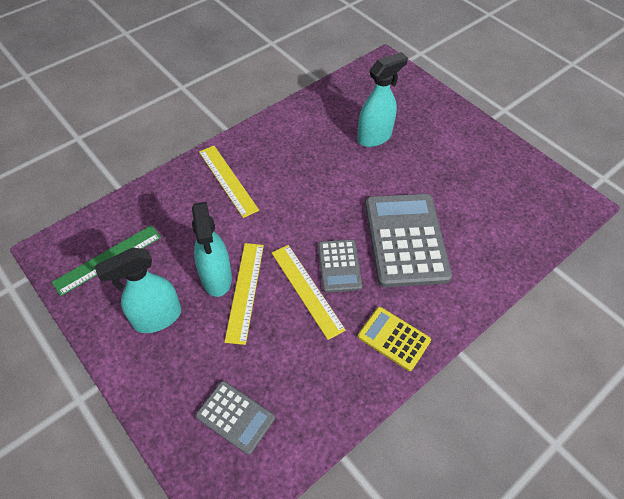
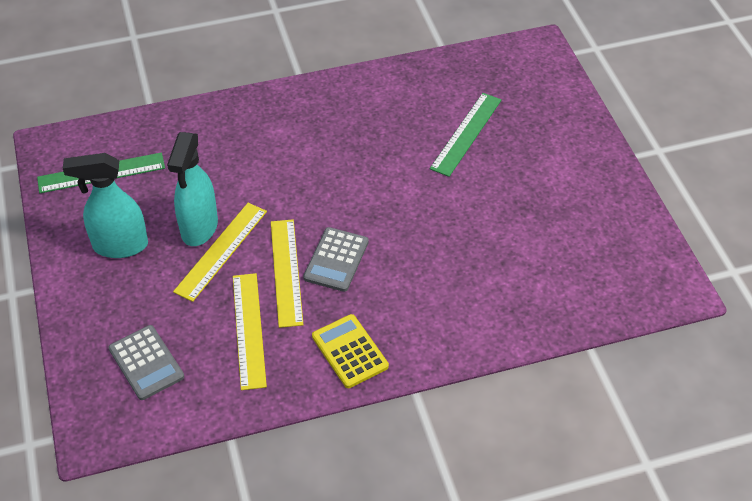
camera: 25 degrees right, 5 degrees down
yellow ruler [199,146,259,218] -> yellow ruler moved to [233,273,267,390]
turquoise spray bottle [357,52,408,147] -> green ruler [430,93,502,177]
grey calculator [365,194,452,287] -> none

